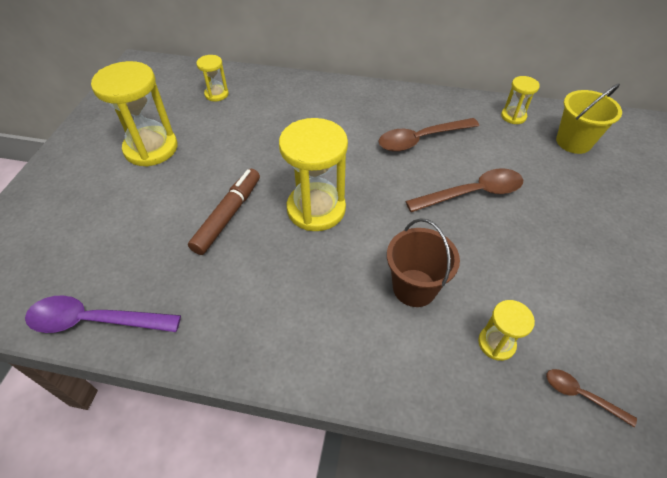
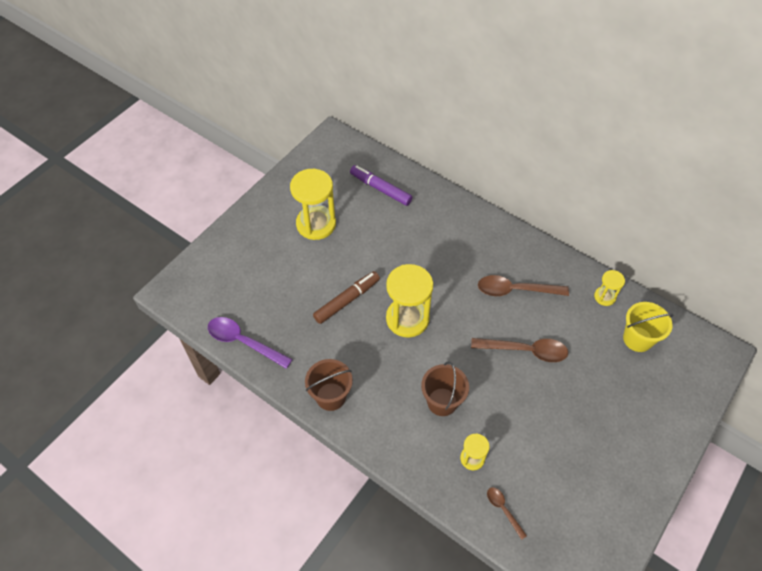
camera: 25 degrees right, 5 degrees up
yellow hourglass [196,55,229,101] -> purple marker [350,165,413,206]
none -> brown bucket [305,359,353,411]

